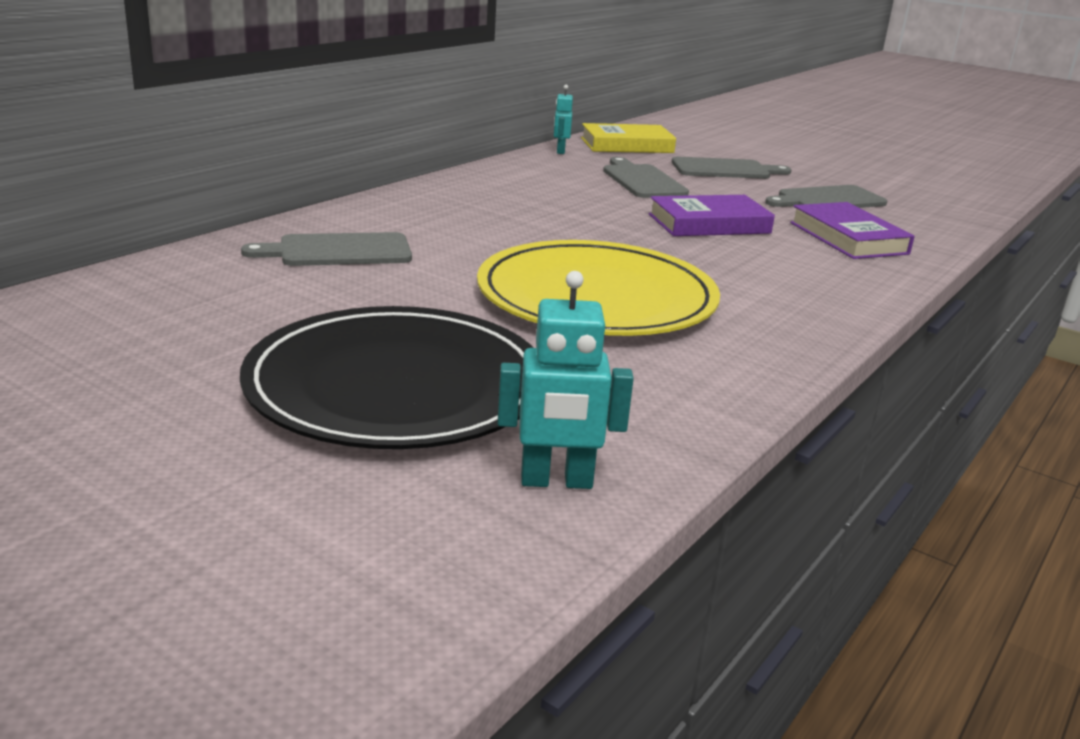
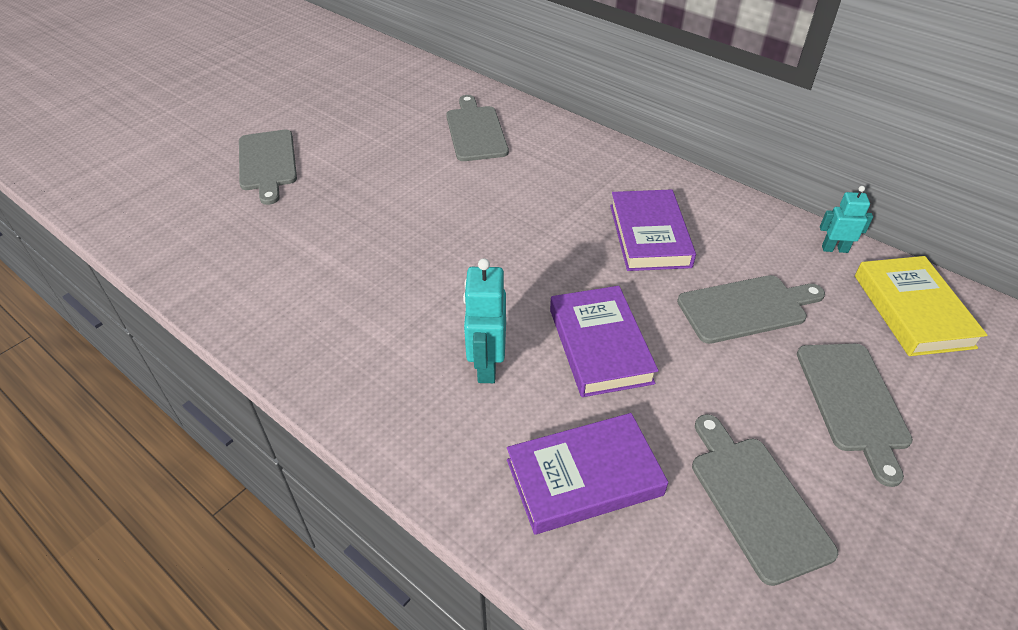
camera: 95 degrees right, 20 degrees up
black plate [240,306,534,449] -> grey cutting board [239,130,297,205]
yellow plate [477,240,720,336] -> none
turquoise robot [498,271,634,489] -> turquoise robot moved to [463,258,506,383]
none -> purple book [610,189,696,271]

